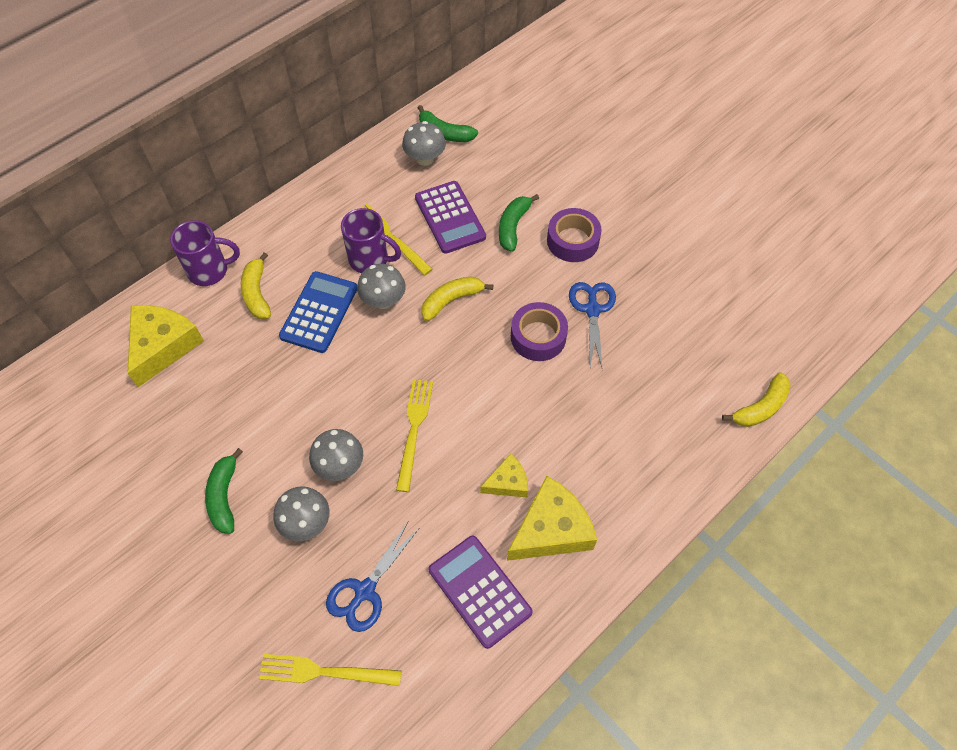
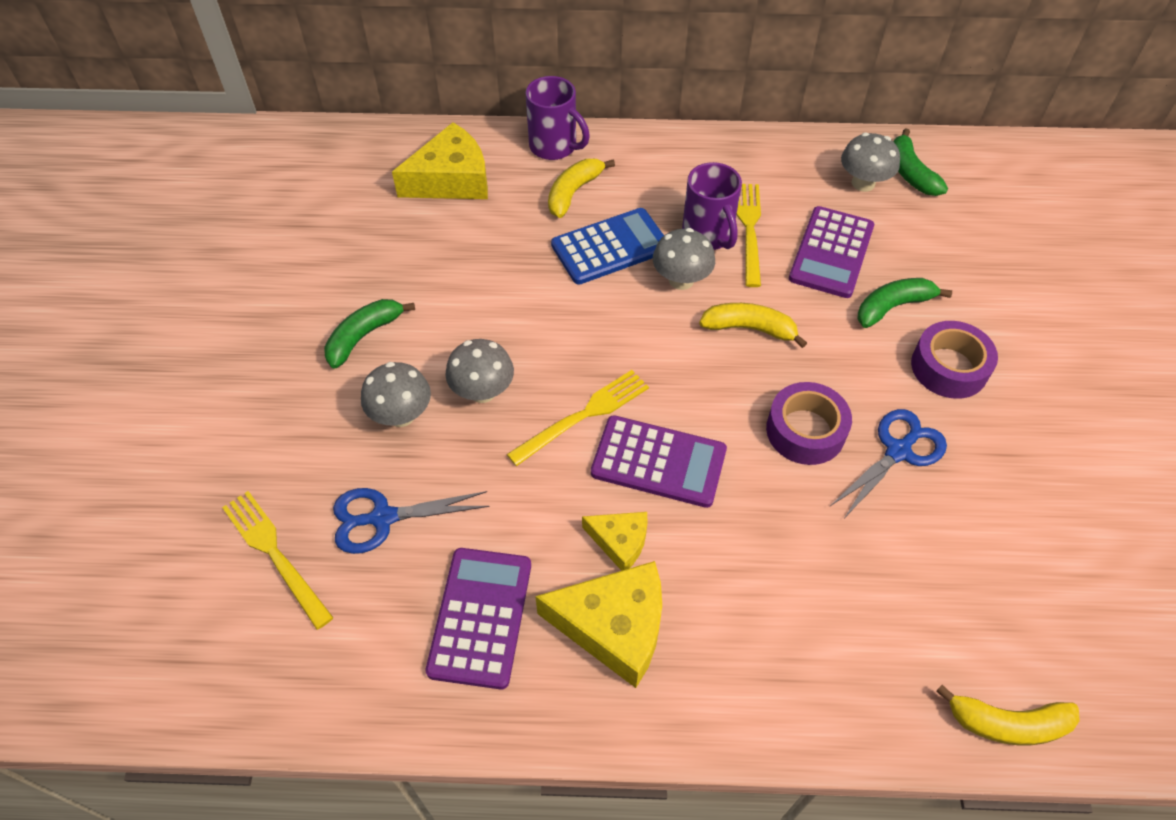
camera: 45 degrees right, 5 degrees down
none -> purple calculator [591,415,727,508]

